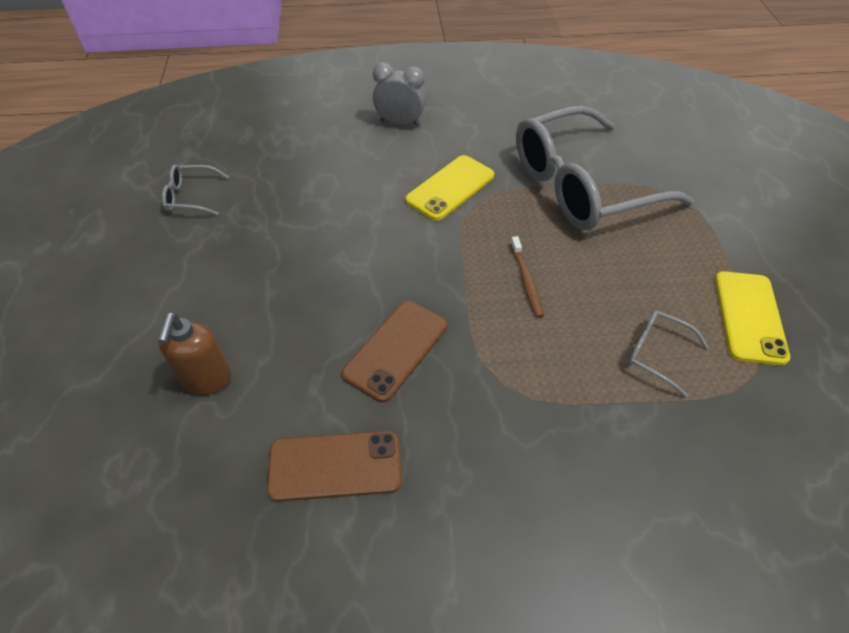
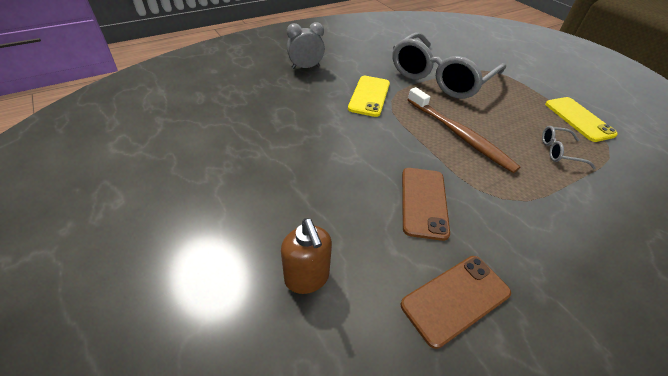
camera: 30 degrees left, 5 degrees down
grey glasses [162,164,229,216] -> none
brown toothbrush [511,236,544,318] -> brown toothbrush [407,87,520,173], size x2.01

